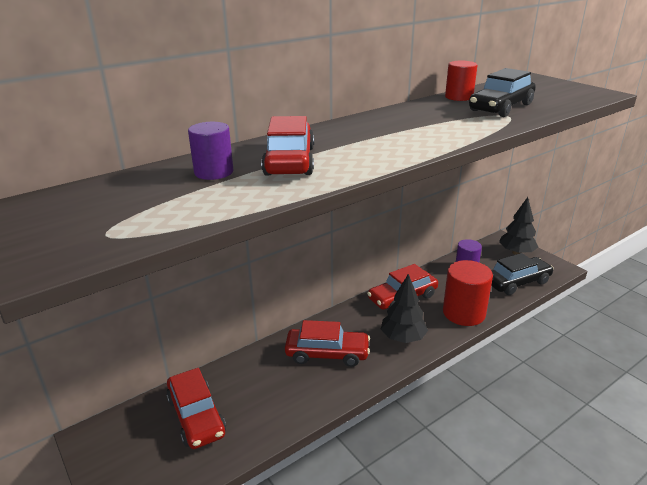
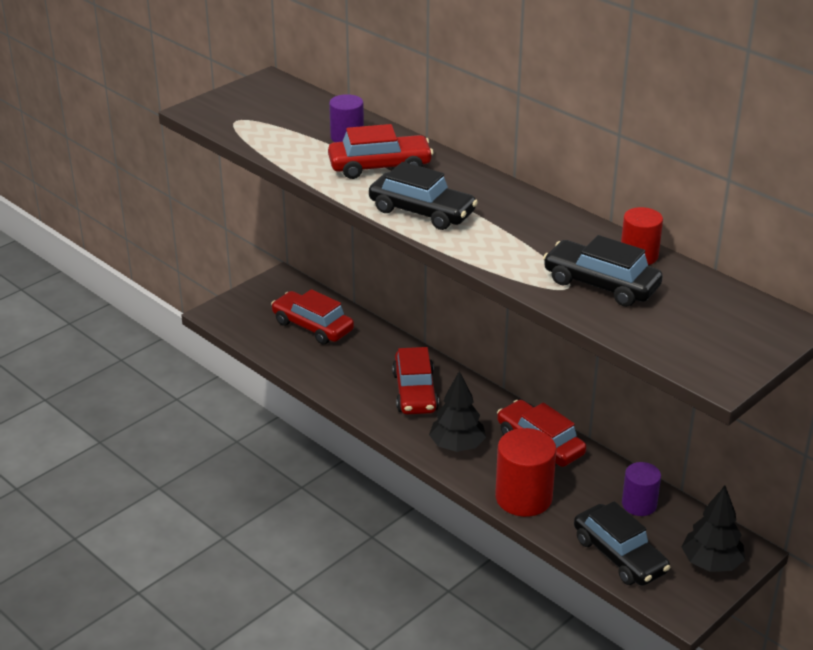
camera: 80 degrees right, 5 degrees up
red car [166,368,226,449] -> red car turned 75 degrees clockwise [271,289,354,345]
none -> black car [369,162,478,230]

